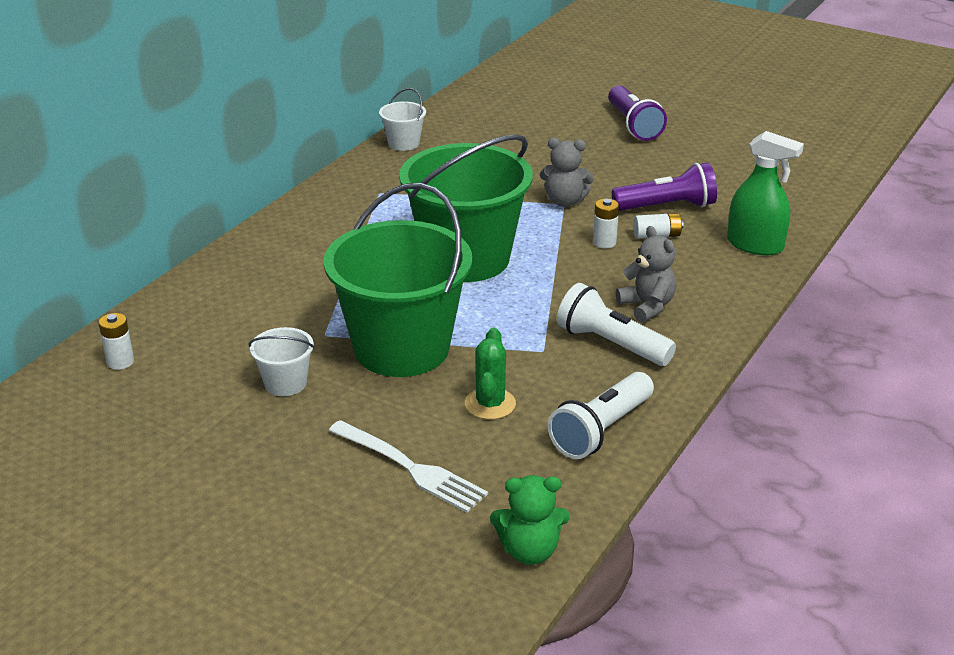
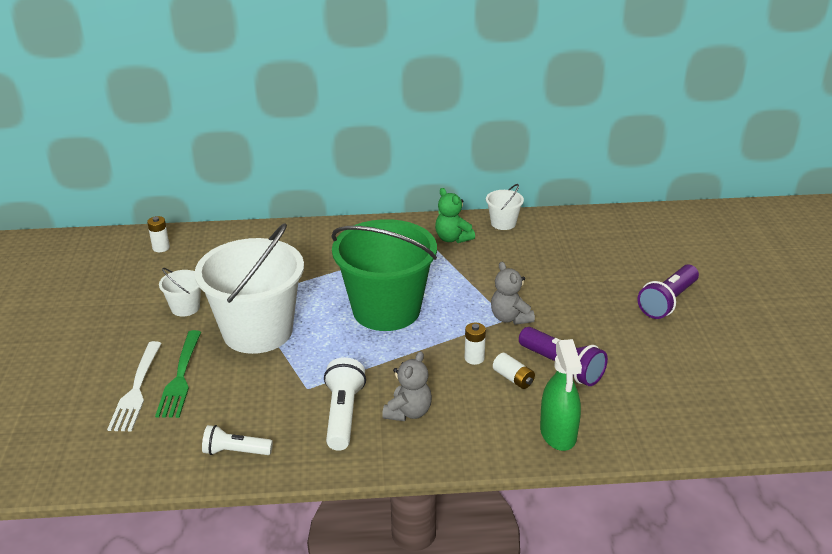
camera: 55 degrees right, 0 degrees up
green bucket [323,183,472,377] -> white bucket [195,223,304,354]
green cactus [465,328,516,420] -> none
green teddy bear [490,475,570,565] -> green teddy bear moved to [435,188,475,243]
white flashlight [548,372,654,459] -> white flashlight [202,425,273,455], size x0.67
none -> green fork [155,330,201,418]

